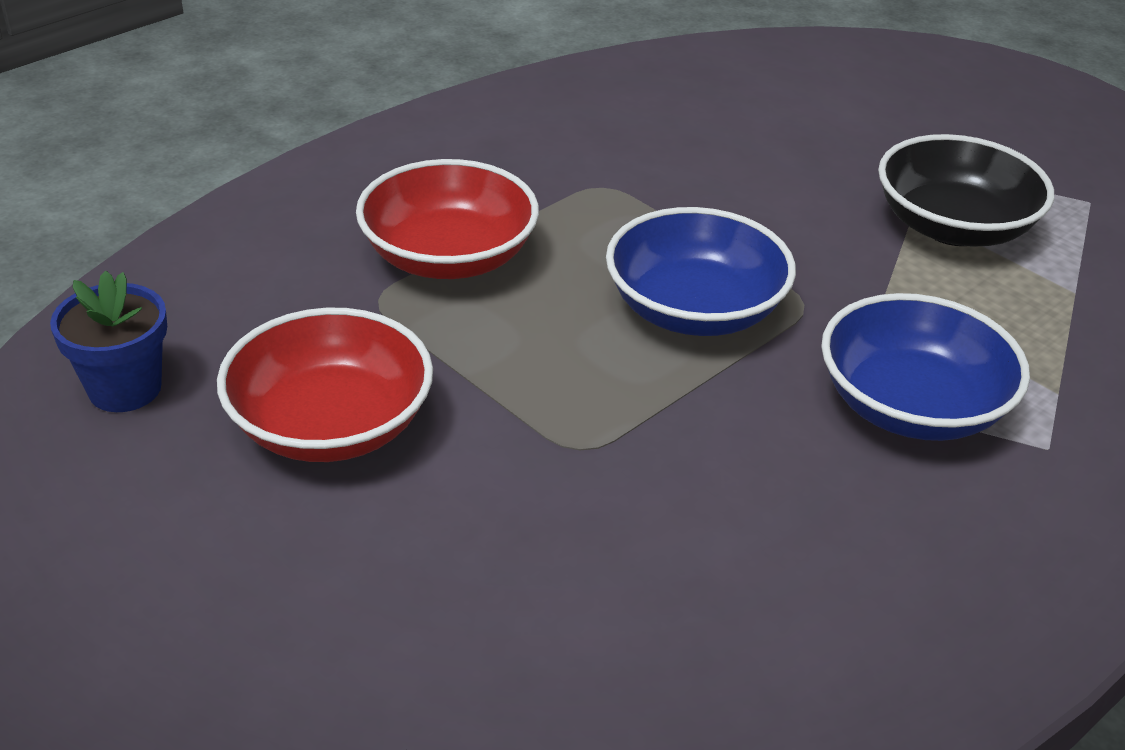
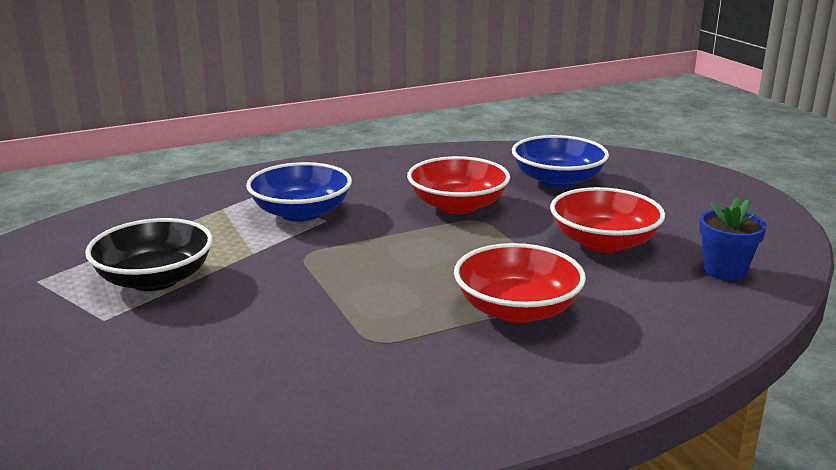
camera: 160 degrees left, 15 degrees down
blue bowl [606,207,796,336] -> blue bowl moved to [512,135,609,188]
none -> red bowl [407,156,510,214]

